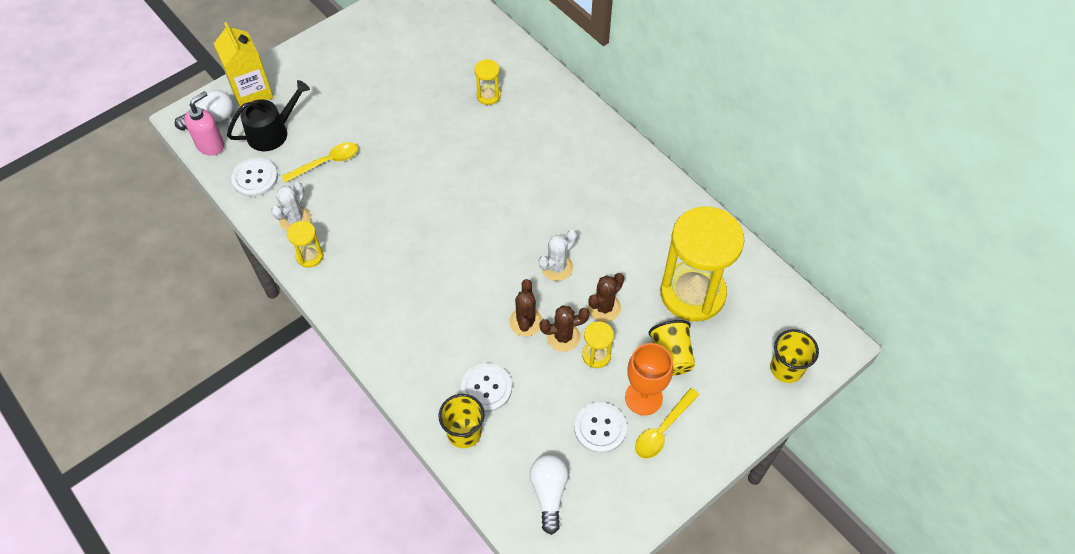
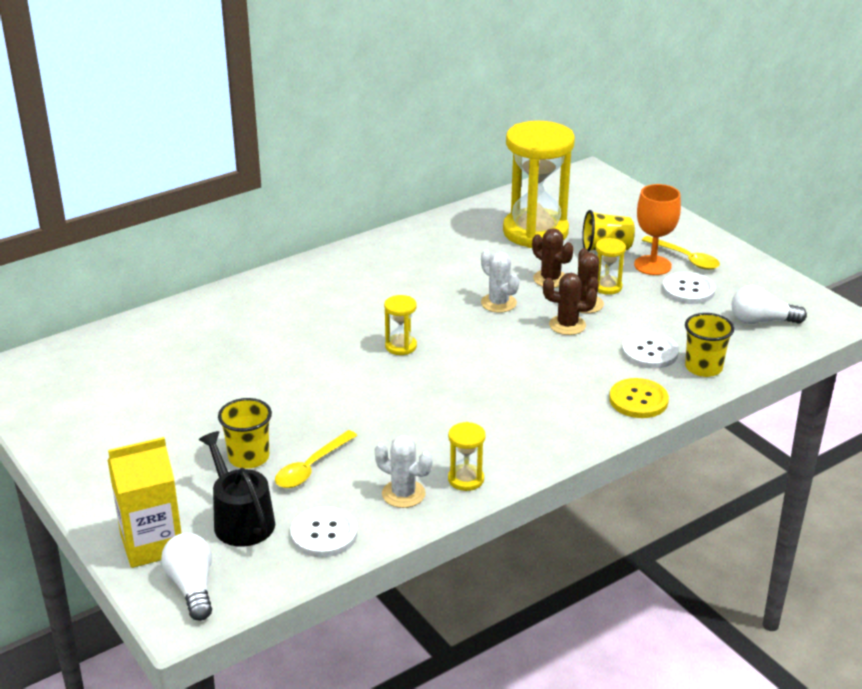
camera: 85 degrees left, 25 degrees down
pink soap dispenser [184,91,224,156] -> none
yellow spoon [282,142,358,183] -> yellow spoon turned 120 degrees counterclockwise [275,430,358,488]
yellow hourglass [474,59,501,105] -> yellow hourglass moved to [384,295,417,355]
yellow cup [770,329,819,383] -> yellow cup moved to [218,398,272,469]
none -> yellow button [609,378,669,418]

